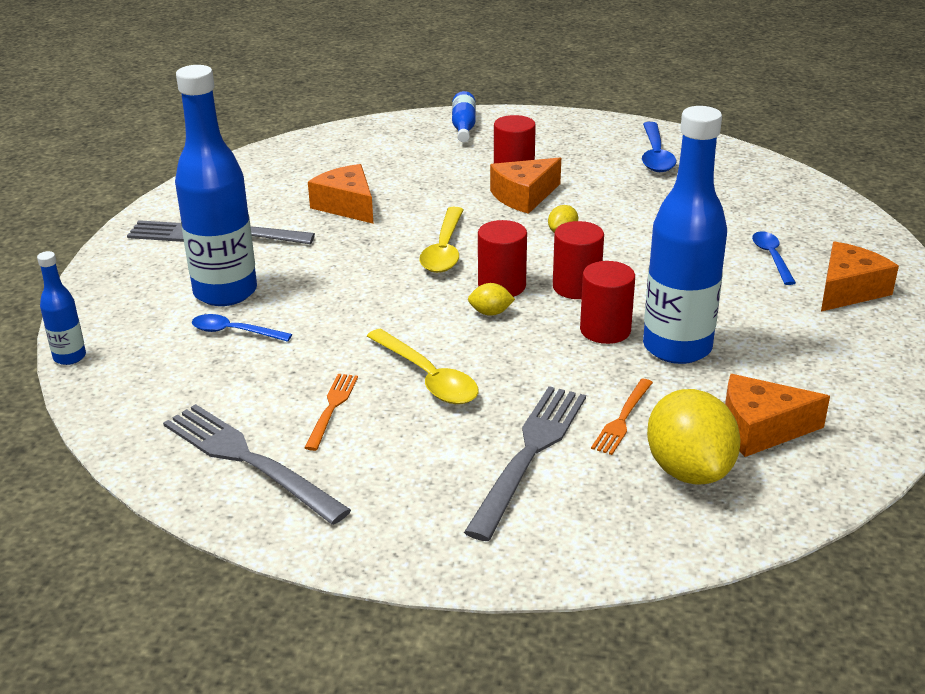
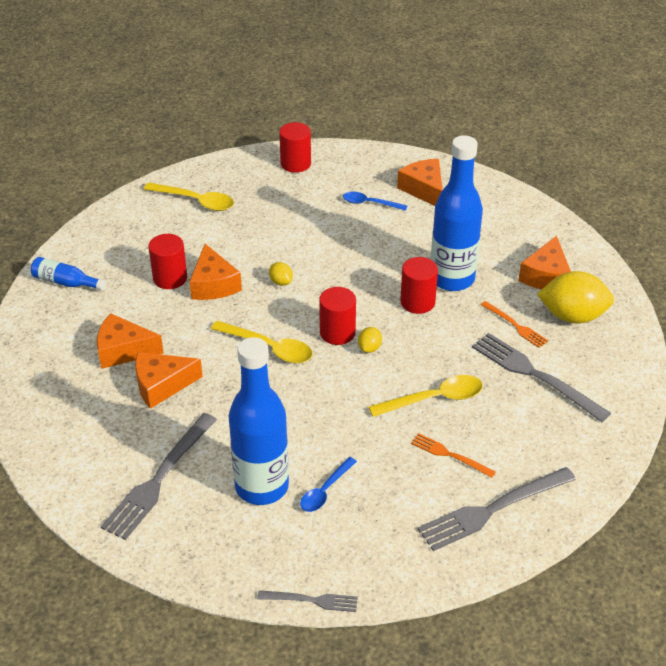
camera: 70 degrees left, 10 degrees up
blue bottle [37,251,86,365] -> grey fork [257,590,358,612]
red cylinder [553,221,604,299] -> red cylinder moved to [279,122,311,173]
blue spoon [642,122,676,172] -> yellow spoon [144,182,234,211]
none -> orange cheese [97,313,164,369]

